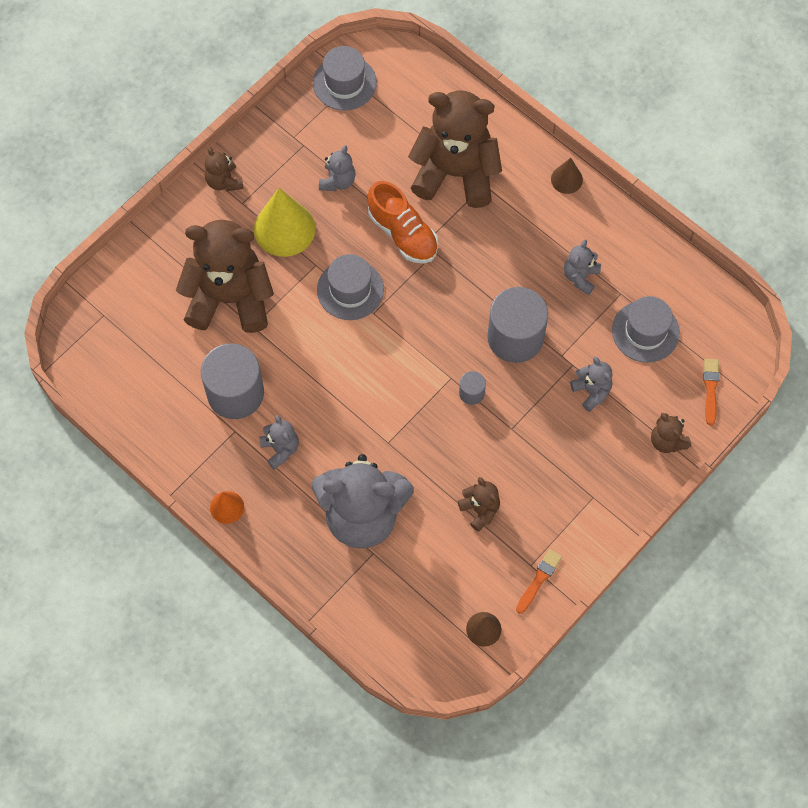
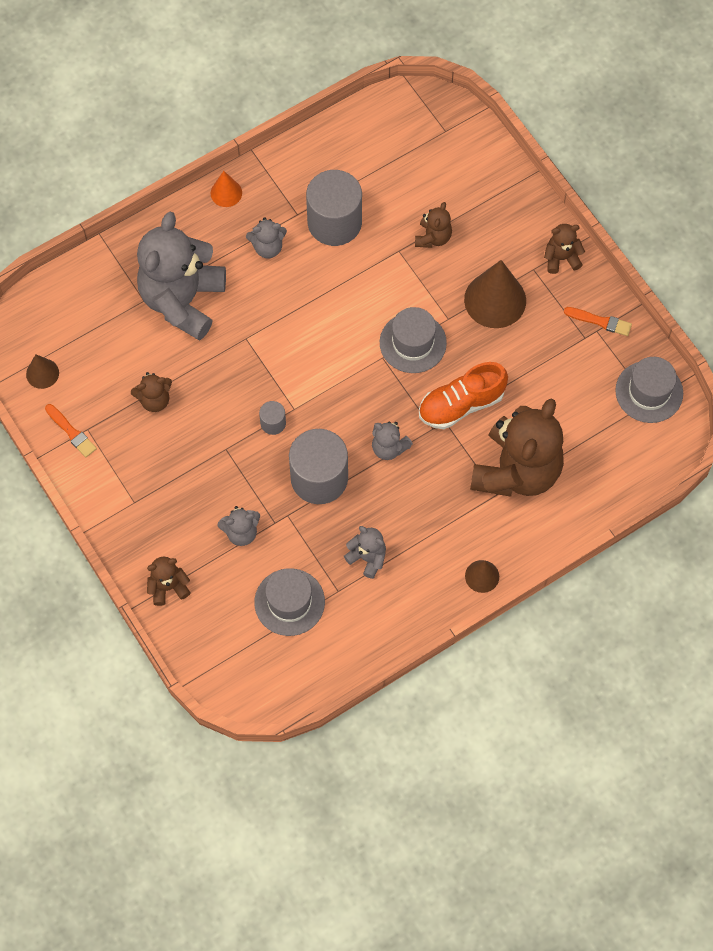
camera: 105 degrees right, 0 degrees up
brown teddy bear [176,220,274,333] -> brown teddy bear [415,202,452,248], size x0.44
yellow cone [254,188,316,257] -> brown cone [464,260,526,328]
grey teddy bear [319,145,356,191] -> grey teddy bear moved to [372,421,413,460]
orange brush [703,359,720,426] -> orange brush moved to [564,307,632,336]

